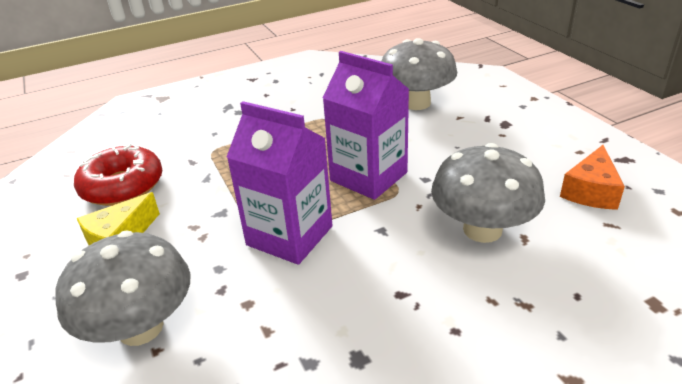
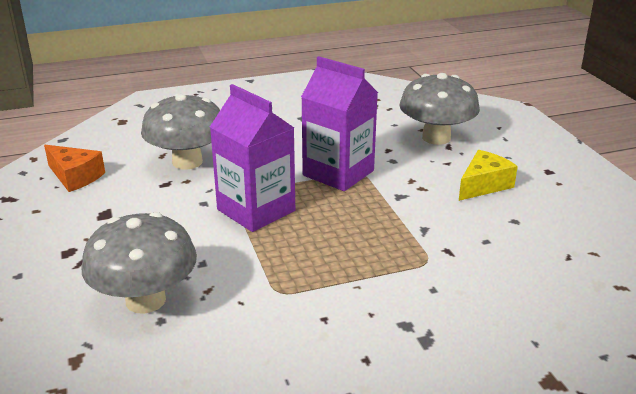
camera: 175 degrees left, 5 degrees down
red donut [74,143,162,206] -> none
orange cheese [560,145,625,210] -> orange cheese turned 90 degrees clockwise [44,145,105,192]

